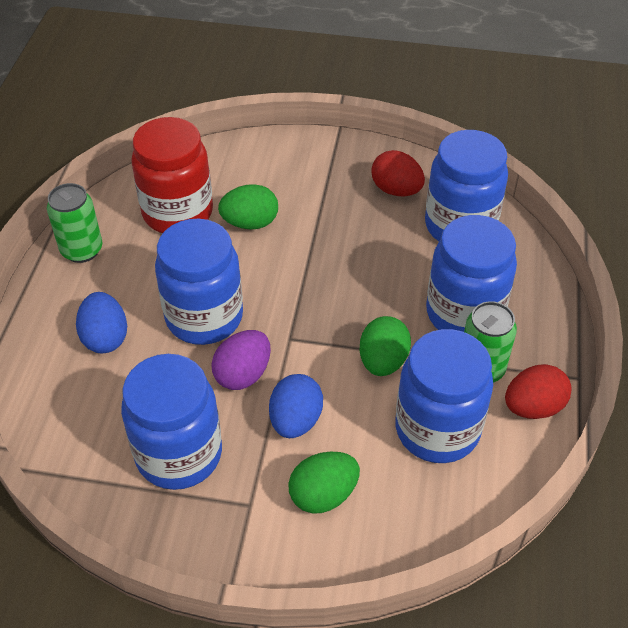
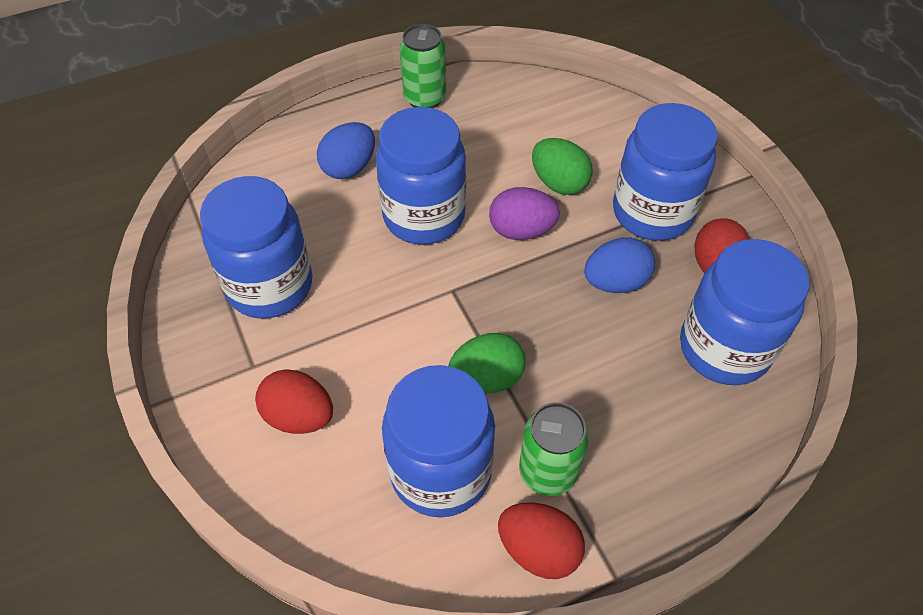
camera: 55 degrees right, 5 degrees up
red jar [131,117,213,233] -> none
purple egg [211,330,271,390] -> purple egg moved to [489,187,560,240]
blue egg [269,374,323,438] -> blue egg moved to [584,237,655,293]
green egg [289,452,360,513] -> red egg [255,369,333,434]
blue jar [426,215,517,332] -> blue jar moved to [613,103,718,241]

